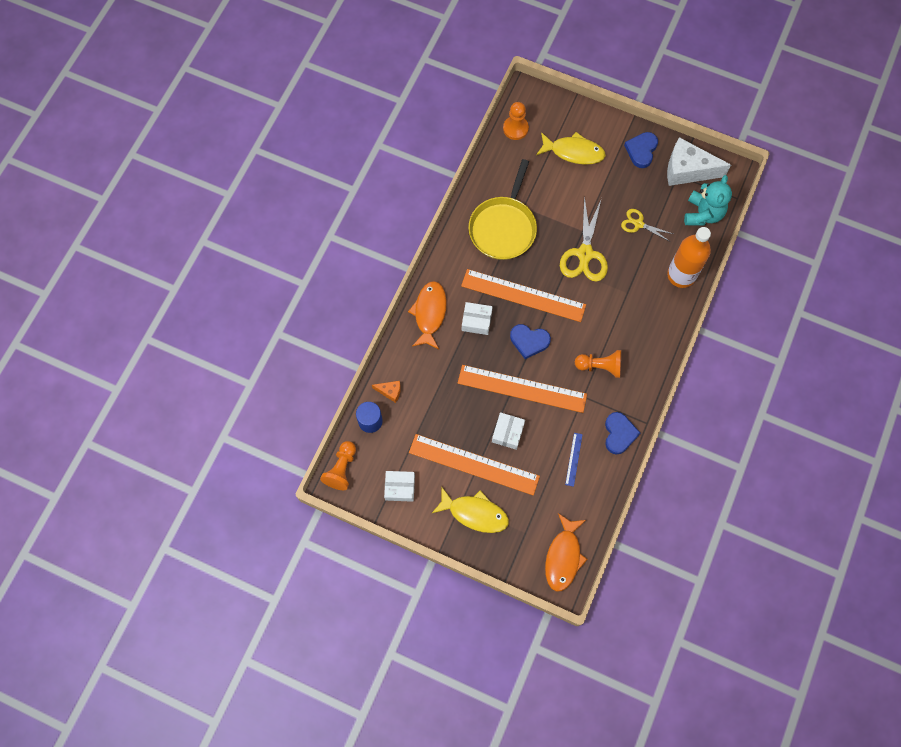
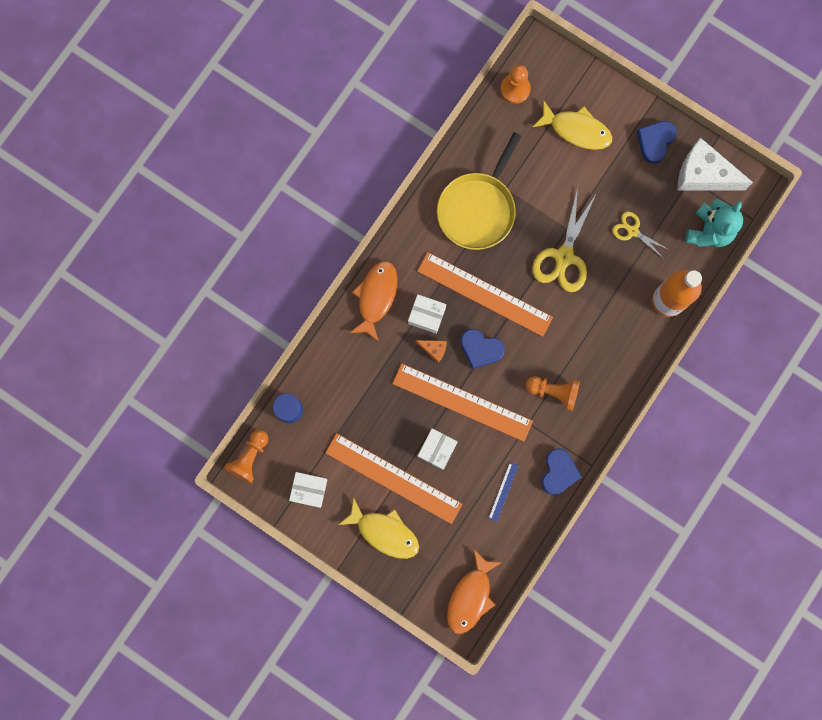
camera: 10 degrees right, 10 degrees up
orange cheese [372,381,401,403] -> orange cheese moved to [415,340,447,363]

